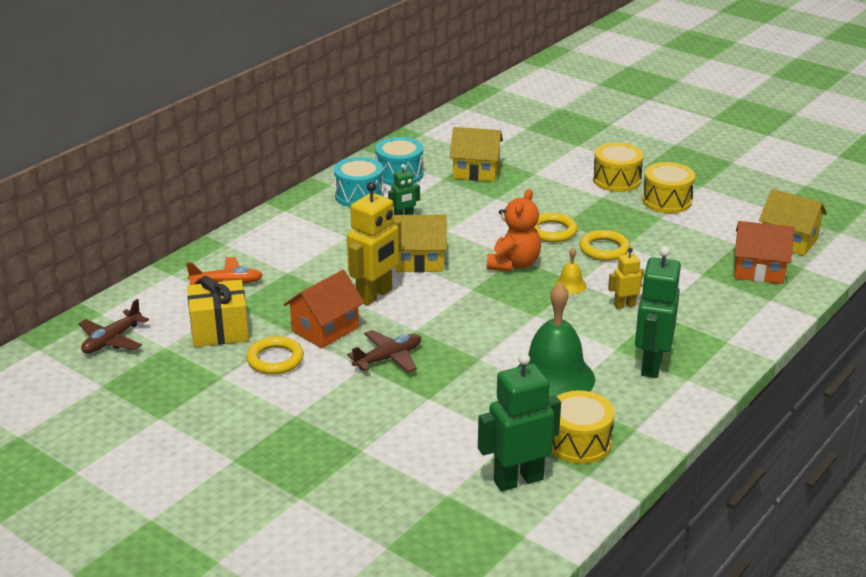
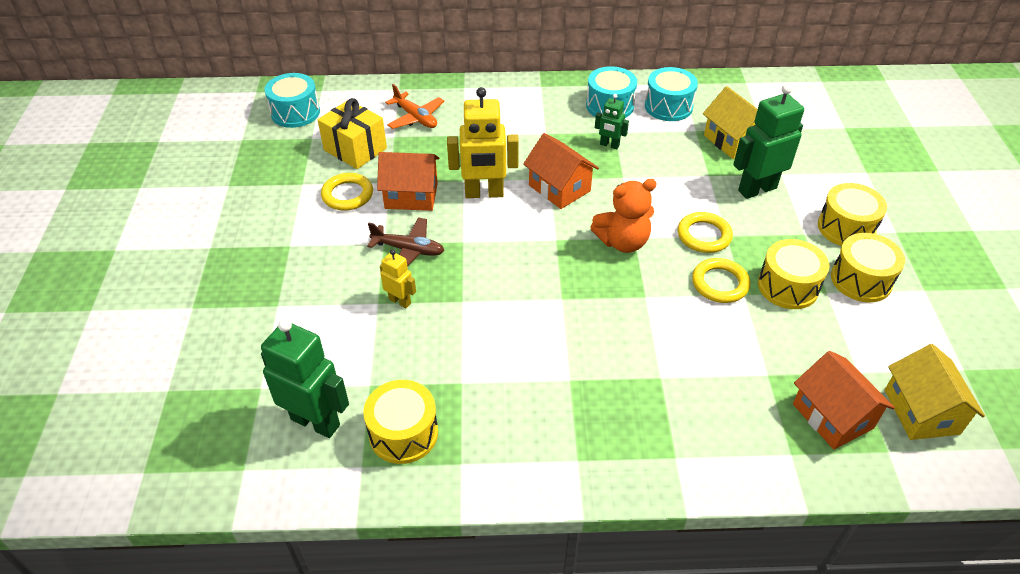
camera: 50 degrees right, 15 degrees up
brown plane [78,299,149,354] -> turquoise drum [264,73,320,128]
yellow house [394,215,447,273] -> orange house [523,133,599,209]
green bell [517,282,595,397] -> none
yellow bell [555,248,587,294] -> none
yellow robot [608,248,644,309] -> yellow robot moved to [380,250,416,308]
green robot [635,246,681,378] -> green robot moved to [733,84,804,199]
none -> yellow drum [758,239,830,309]

